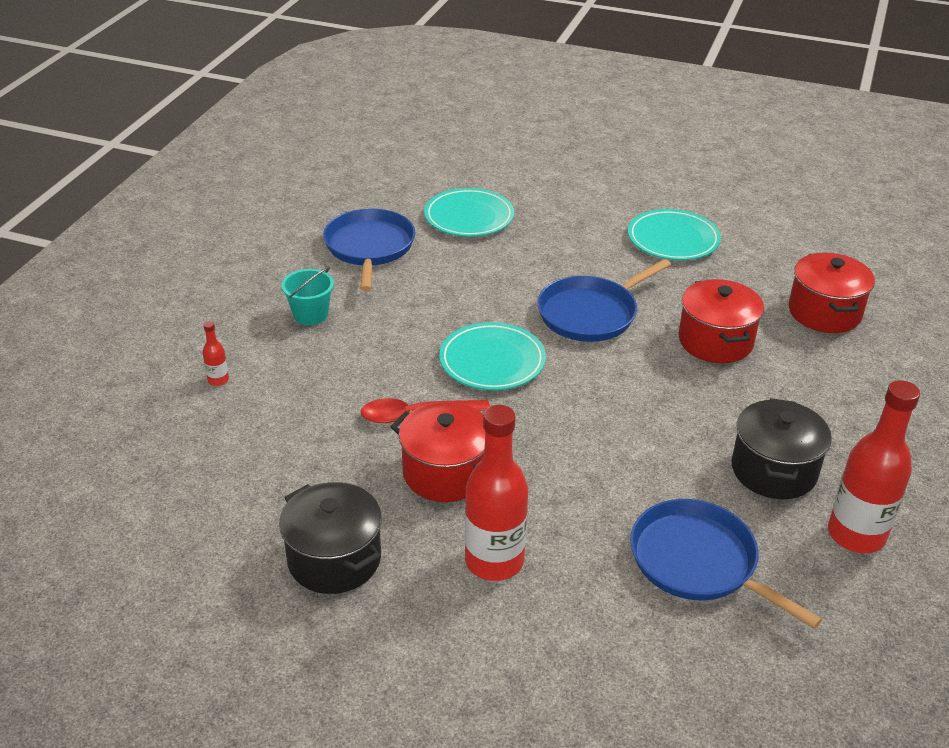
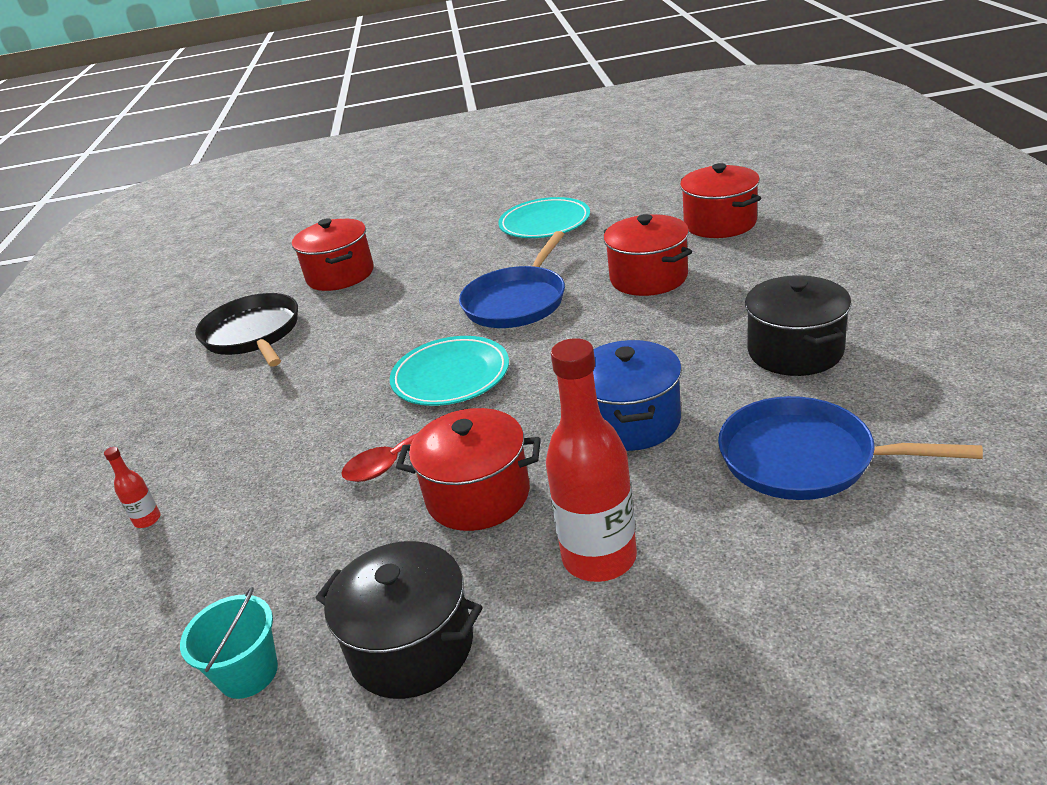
camera: 20 degrees left, 5 degrees down
turquoise bucket [281,267,334,325] -> turquoise bucket moved to [180,587,278,699]
blue pan [323,208,415,291] -> black pan [195,293,298,367]
turquoise plate [424,188,514,237] -> red pot [292,219,374,291]
red bottle [828,380,920,553] -> none
none -> blue pot [593,340,682,451]

